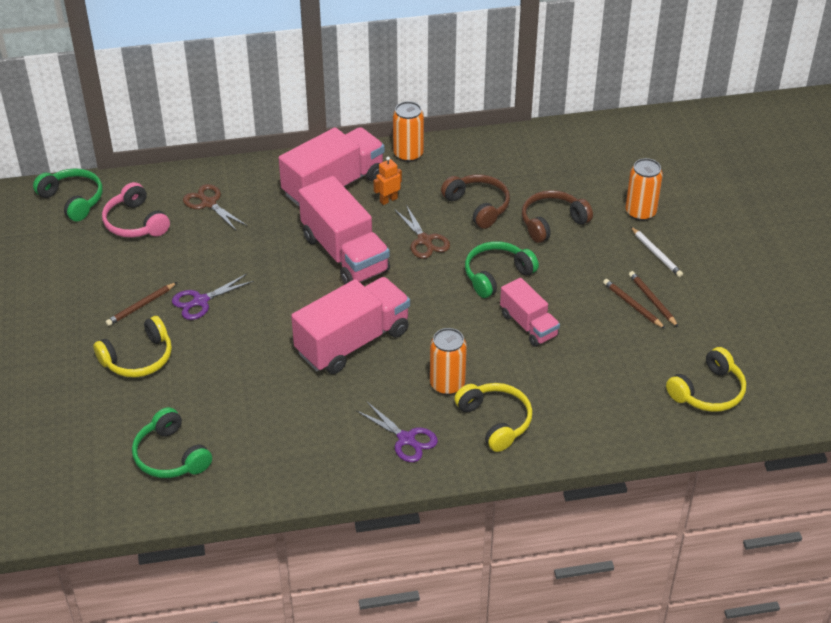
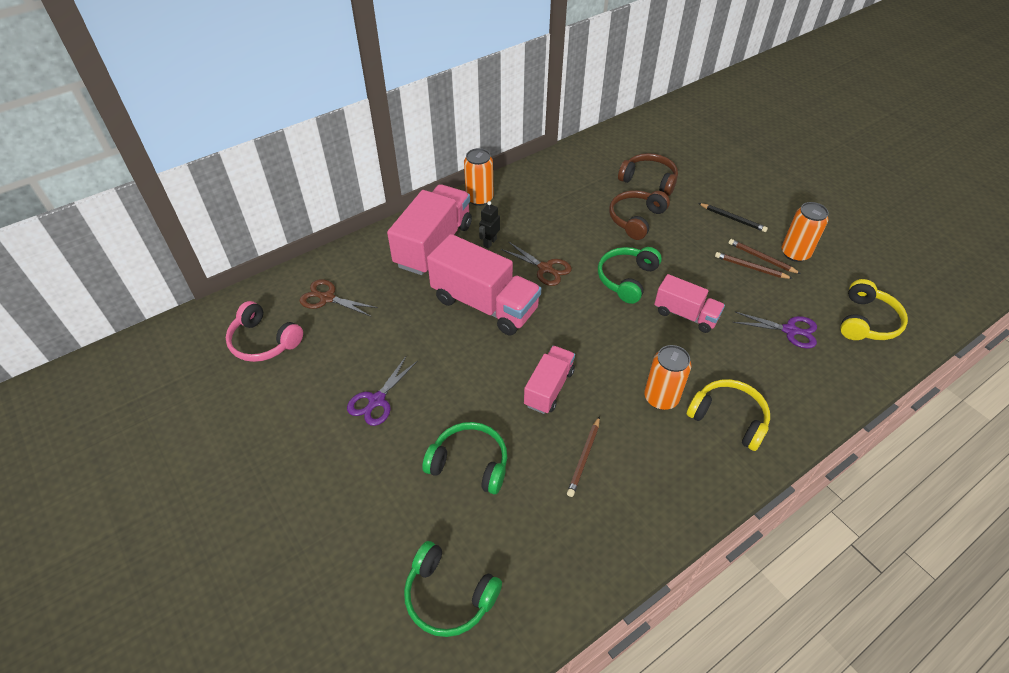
camera: 25 degrees left, 5 degrees up
green headphones [33,168,103,222] -> green headphones moved to [422,422,507,494]
yellow headphones [93,316,172,378] -> none
brown pencil [105,282,177,326] -> brown pencil moved to [567,416,600,497]
pink truck [291,277,410,374] -> pink truck [524,346,575,414], size x0.58
purple scissors [356,402,438,462] -> purple scissors moved to [733,312,817,349]
orange robot [373,156,402,205] -> black robot [479,201,500,249]
brown headphones [441,175,510,229] -> brown headphones moved to [618,153,678,196]
orange can [625,158,663,221] -> orange can moved to [782,202,829,262]
white pencil [630,226,683,277] -> black pencil [698,203,768,232]

